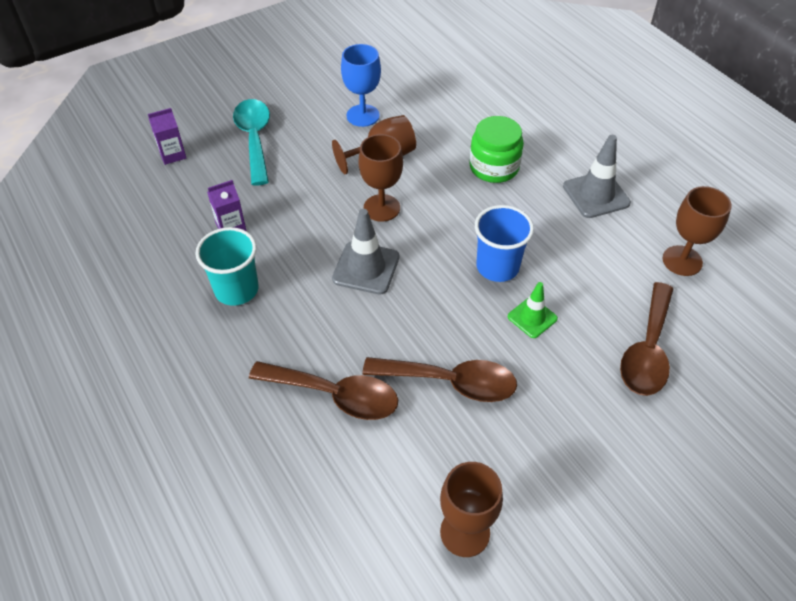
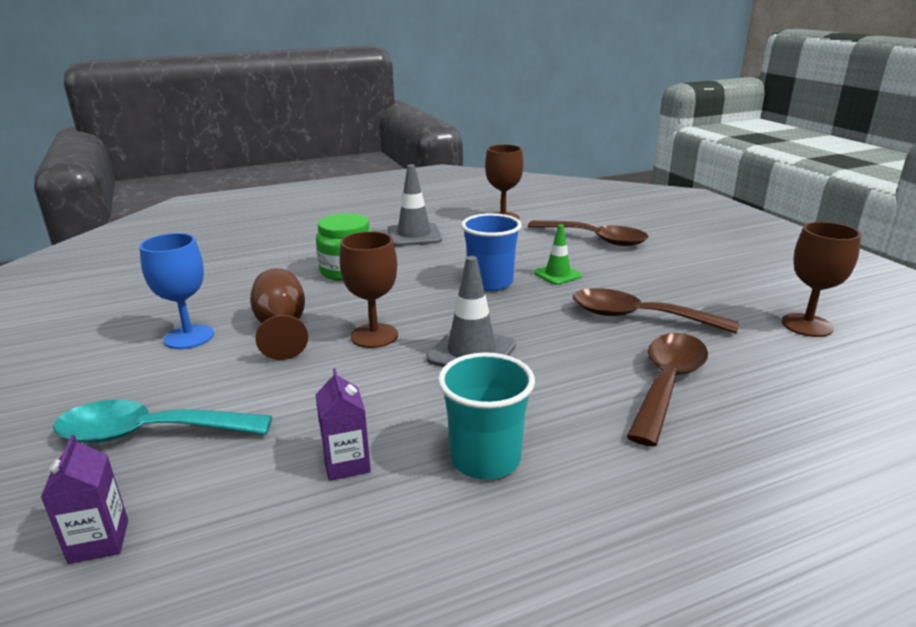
camera: 80 degrees left, 25 degrees down
brown spoon [363,357,517,402] -> brown spoon turned 90 degrees counterclockwise [573,288,738,334]

